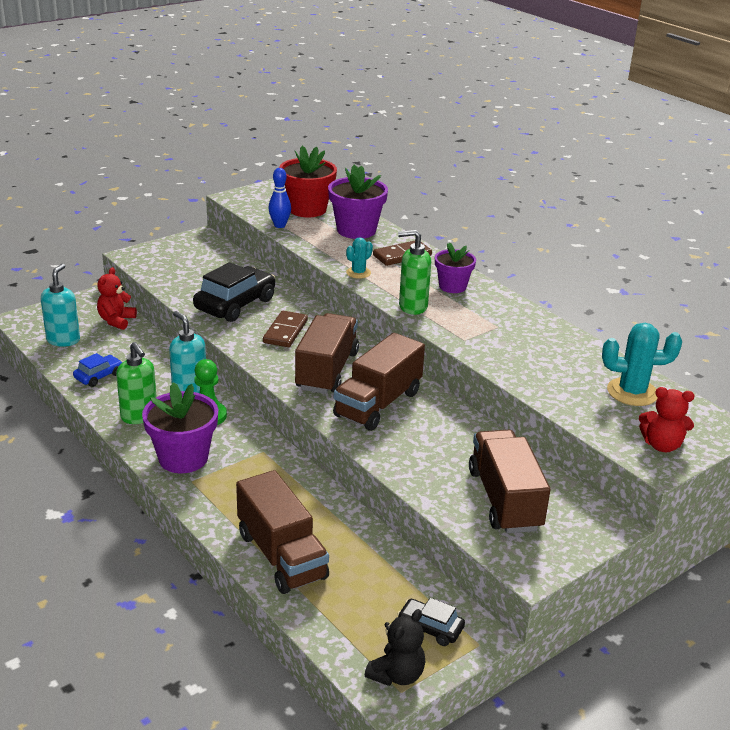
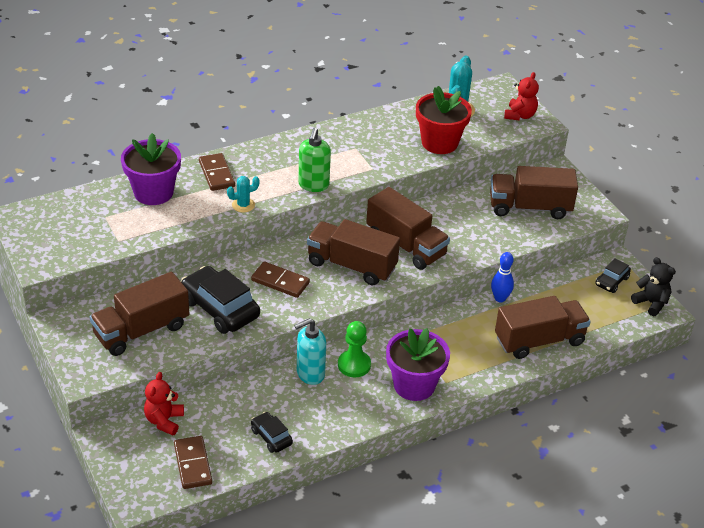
camera: 80 degrees left, 10 degrees up
turquoise soap dispenser [41,264,80,347] -> brown domino [174,436,212,489]
blue car [73,353,123,387] -> black car [251,412,293,453]
red teddy bear [97,267,137,330] -> red teddy bear turned 75 degrees clockwise [144,372,184,435]
green soap dispenser [116,342,156,424] -> none
blue bowling pin [268,168,291,228] -> blue bowling pin moved to [491,252,514,302]
red flower pot [279,146,337,217] -> red flower pot moved to [416,86,472,154]
turquoise cactus [346,237,373,279] -> turquoise cactus turned 75 degrees counterclockwise [227,176,260,213]
purple flower pot [435,243,476,293] -> none
none -> brown truck [90,272,189,356]

